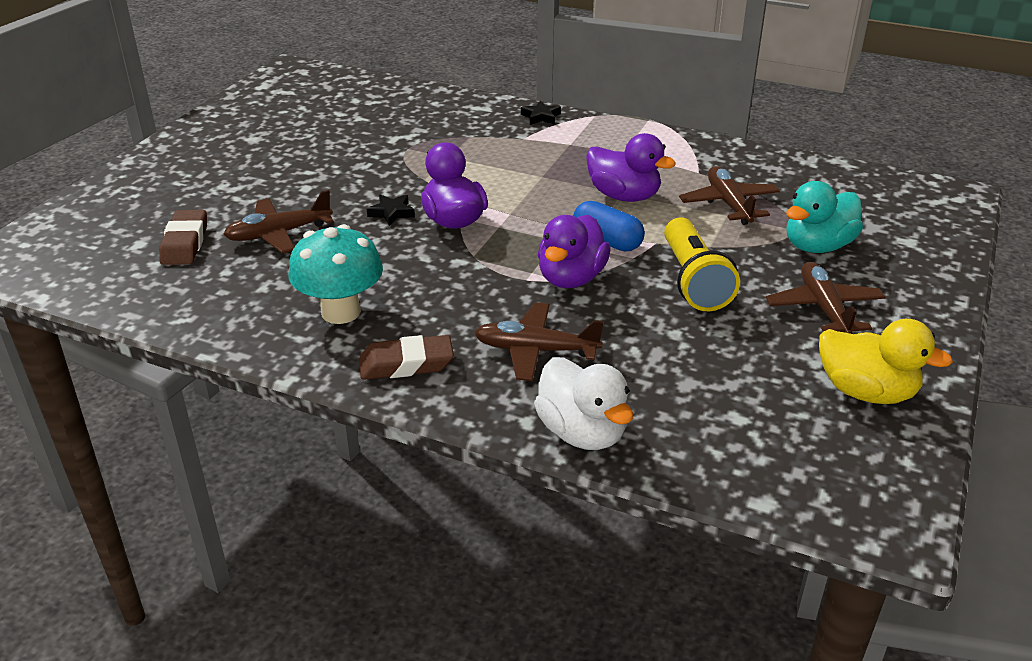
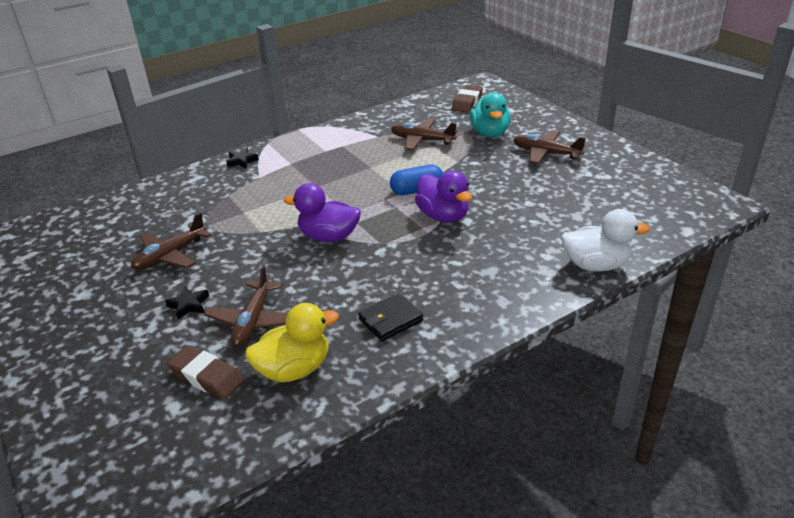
camera: 55 degrees left, 0 degrees up
turquoise mushroom [289,224,383,324] -> black wallet [358,293,423,341]
brown eraser [359,335,454,380] -> brown eraser moved to [452,85,483,113]
black star [367,195,415,226] -> black star moved to [165,287,209,320]
brown plane [474,303,604,381] -> brown plane moved to [131,212,212,270]
purple duck [586,133,676,202] -> none
yellow flashlight [664,217,740,311] -> none
yellow duck [819,319,953,404] -> yellow duck moved to [245,303,339,382]

